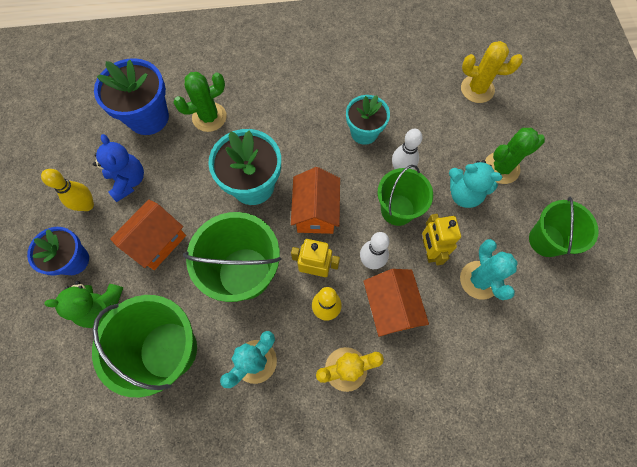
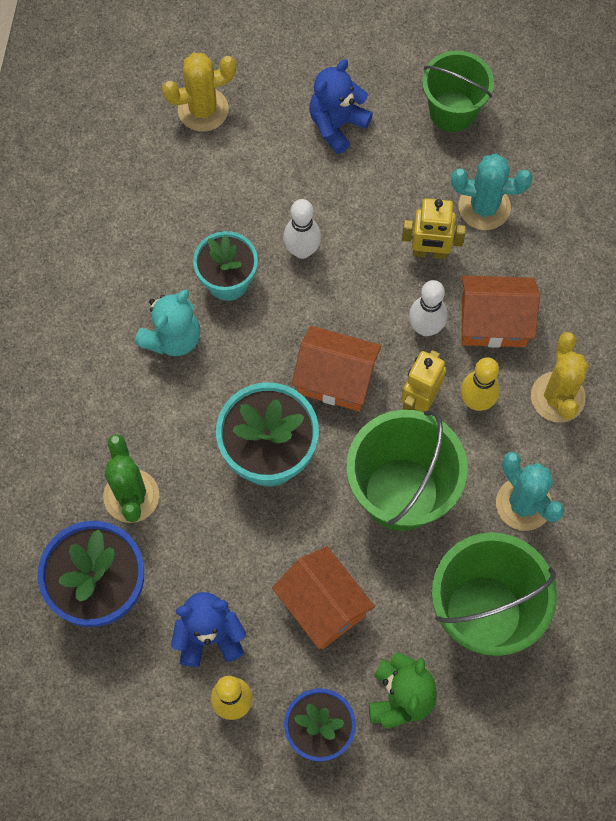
camera: 75 degrees left, 0 degrees up
green bucket [378,165,433,226] -> none
turquoise teddy bear [449,160,502,208] -> turquoise teddy bear moved to [135,290,200,356]
yellow cactus [461,41,523,103] -> yellow cactus turned 45 degrees clockwise [162,53,236,132]
green cactus [485,128,545,184] -> blue teddy bear [309,59,373,154]

